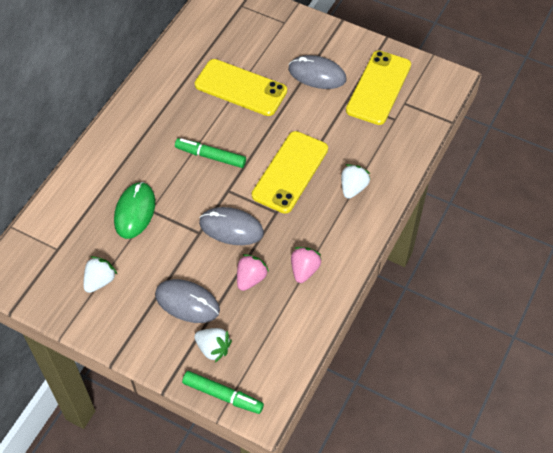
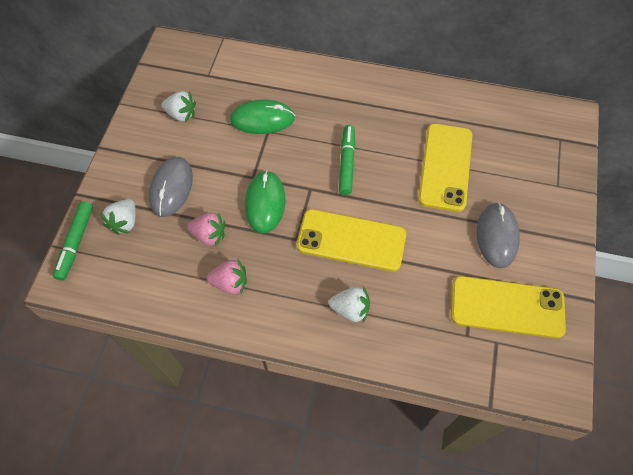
camera: 75 degrees right, 5 degrees up
grey mouse [199,207,264,245] -> green mouse [245,170,285,234]

